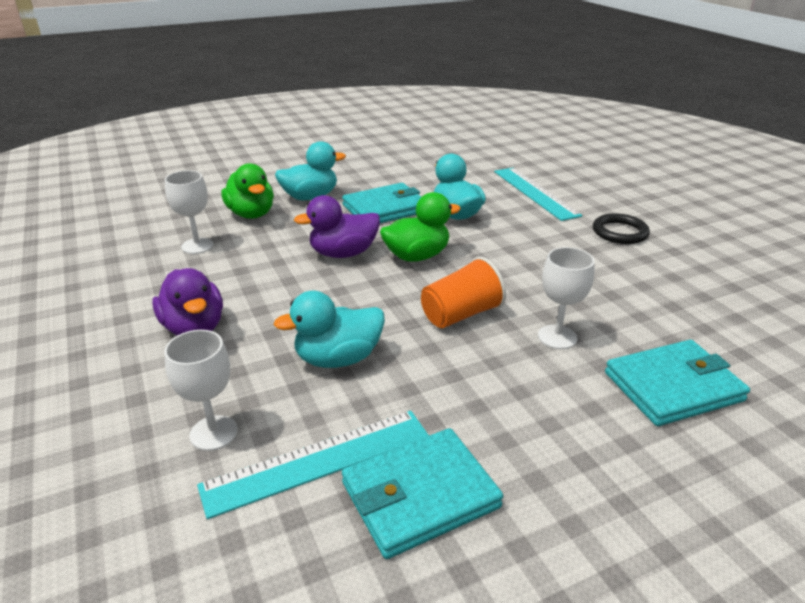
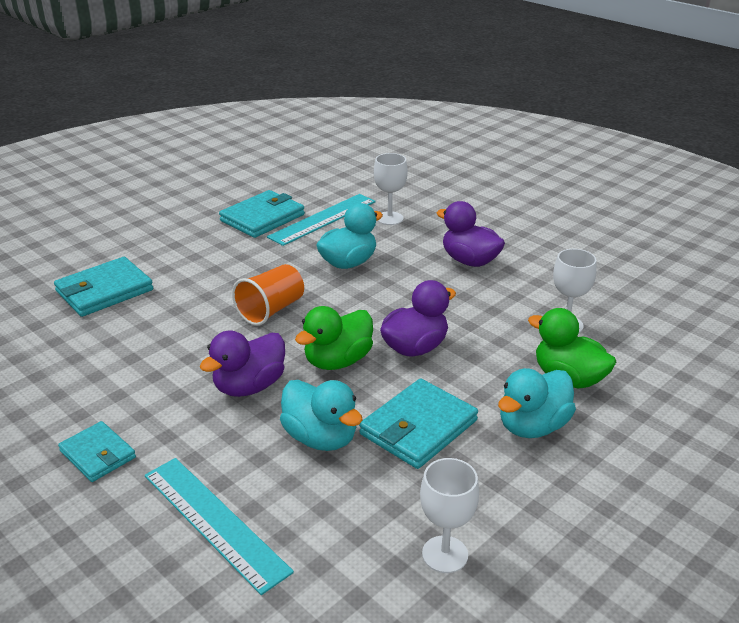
camera: 160 degrees right, 0 degrees up
white goblet [538,247,595,349] -> white goblet moved to [420,458,479,573]
black ring [593,213,650,244] -> turquoise wallet [58,421,136,482]
none -> purple duck [199,331,285,397]

